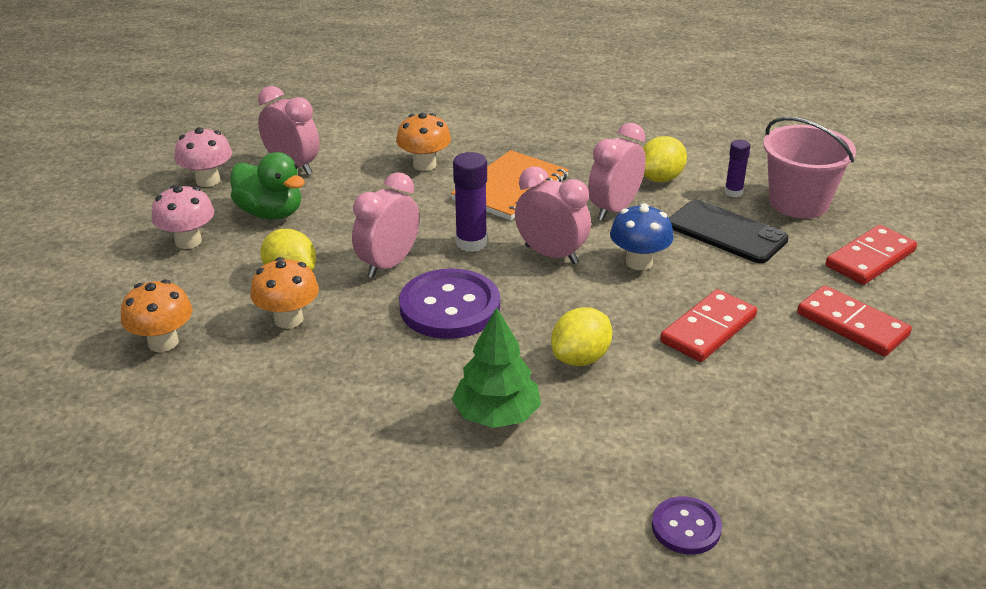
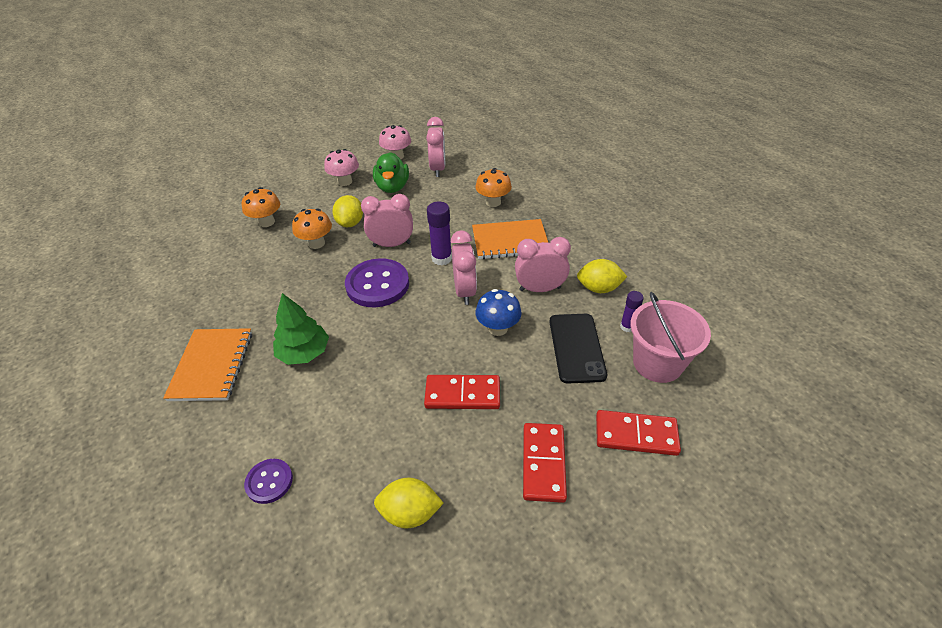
camera: 50 degrees right, 10 degrees up
yellow lemon [551,307,612,366] -> yellow lemon moved to [374,478,443,529]
none -> orange notebook [163,328,252,401]

